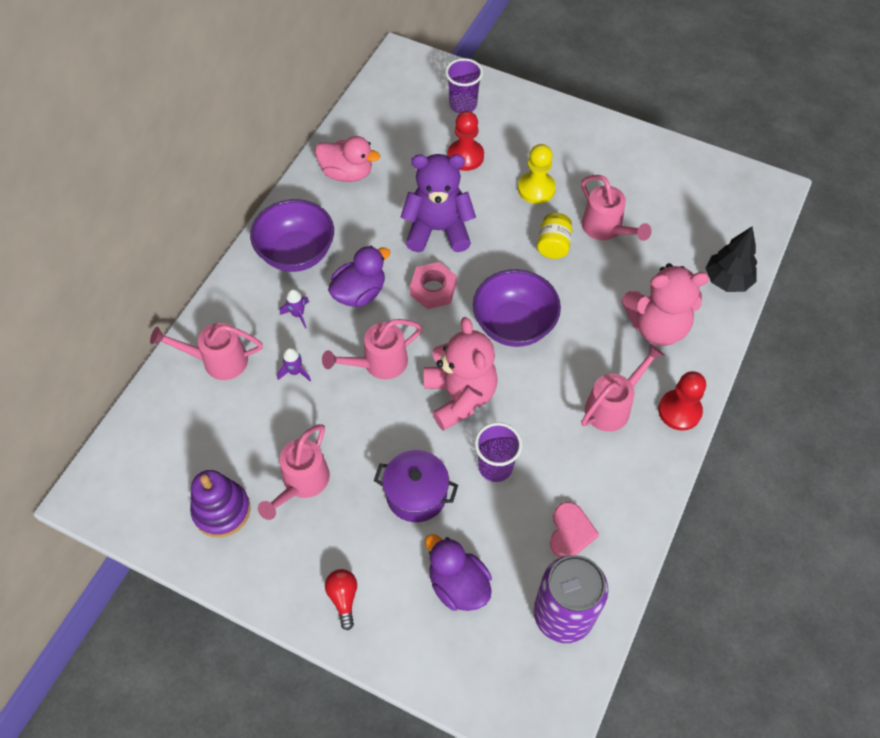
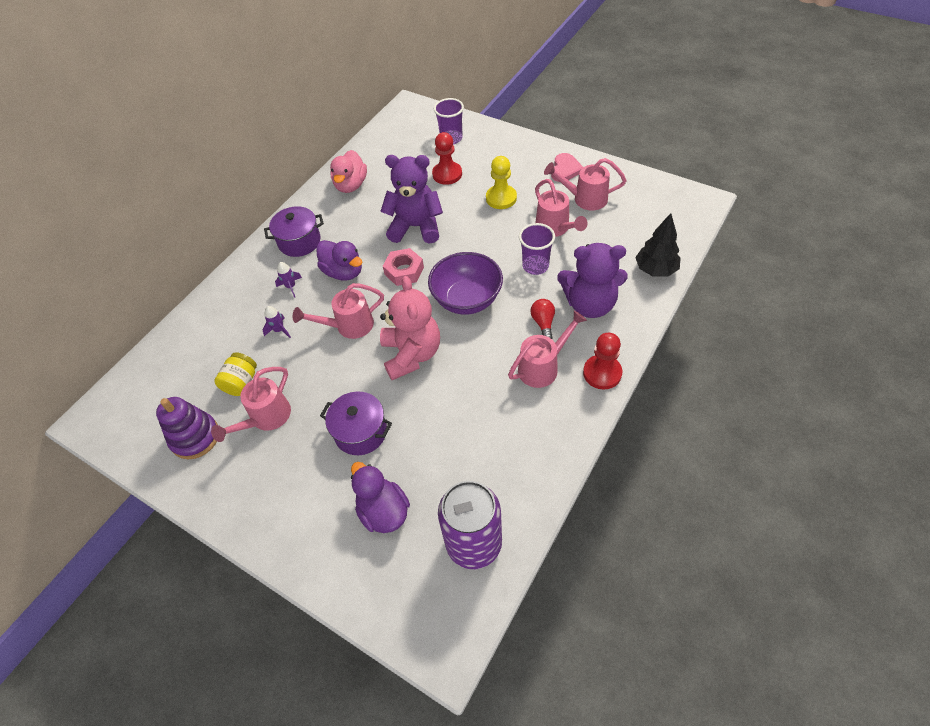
camera: 10 degrees right, 5 degrees down
pink watering can [150,323,263,380] -> pink watering can moved to [544,158,626,211]
purple bowl [250,199,334,272] -> purple pot [264,206,324,257]
pink duck [315,136,380,182] -> pink duck turned 75 degrees clockwise [330,150,367,193]
red light bulb [325,569,357,630] -> red light bulb moved to [530,299,555,339]
purple duck [328,246,391,307] -> purple duck turned 75 degrees clockwise [316,240,362,281]
purple cup [475,422,522,482] -> purple cup moved to [519,223,555,275]
yellow jar [537,213,573,259] -> yellow jar moved to [214,352,257,396]
pink heart [550,502,599,558] -> pink heart moved to [551,153,583,182]
pink teddy bear [621,263,709,346] -> purple teddy bear [557,243,628,318]

